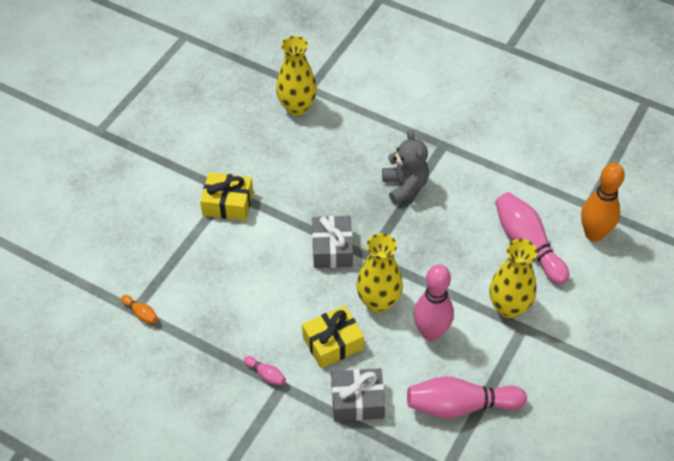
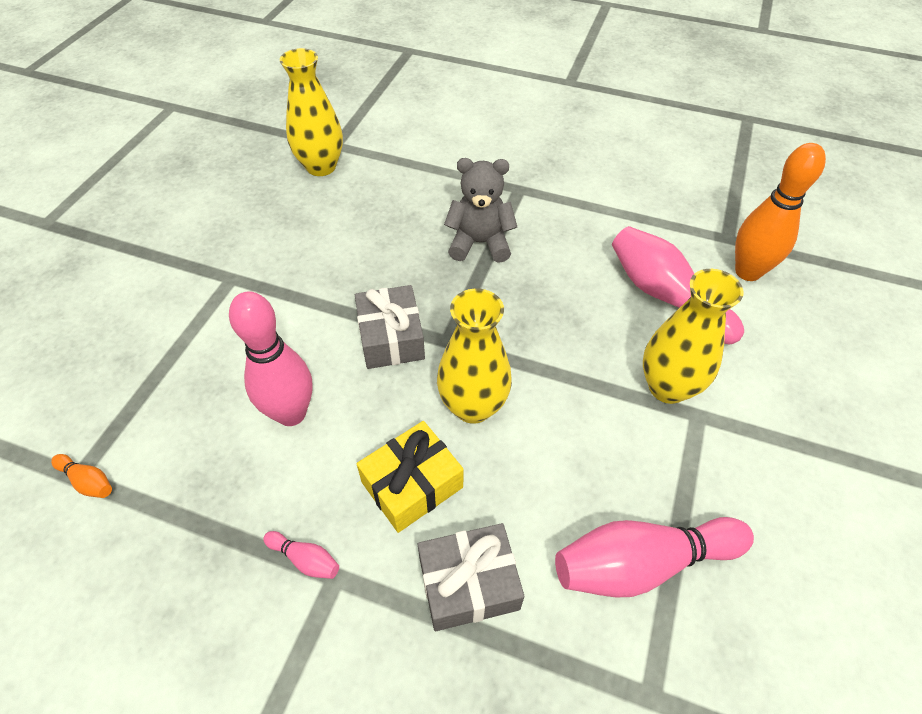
camera: 10 degrees left, 0 degrees up
yellow gift [200,172,253,221] -> none
grey teddy bear [382,130,429,205] -> grey teddy bear turned 60 degrees counterclockwise [444,158,517,263]
pink bowling pin [414,264,454,341] -> pink bowling pin moved to [229,291,313,426]

